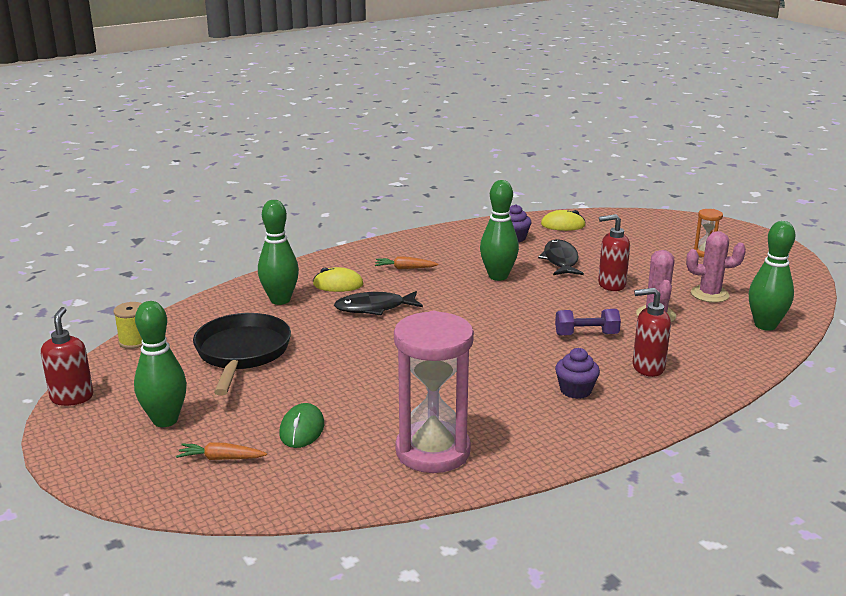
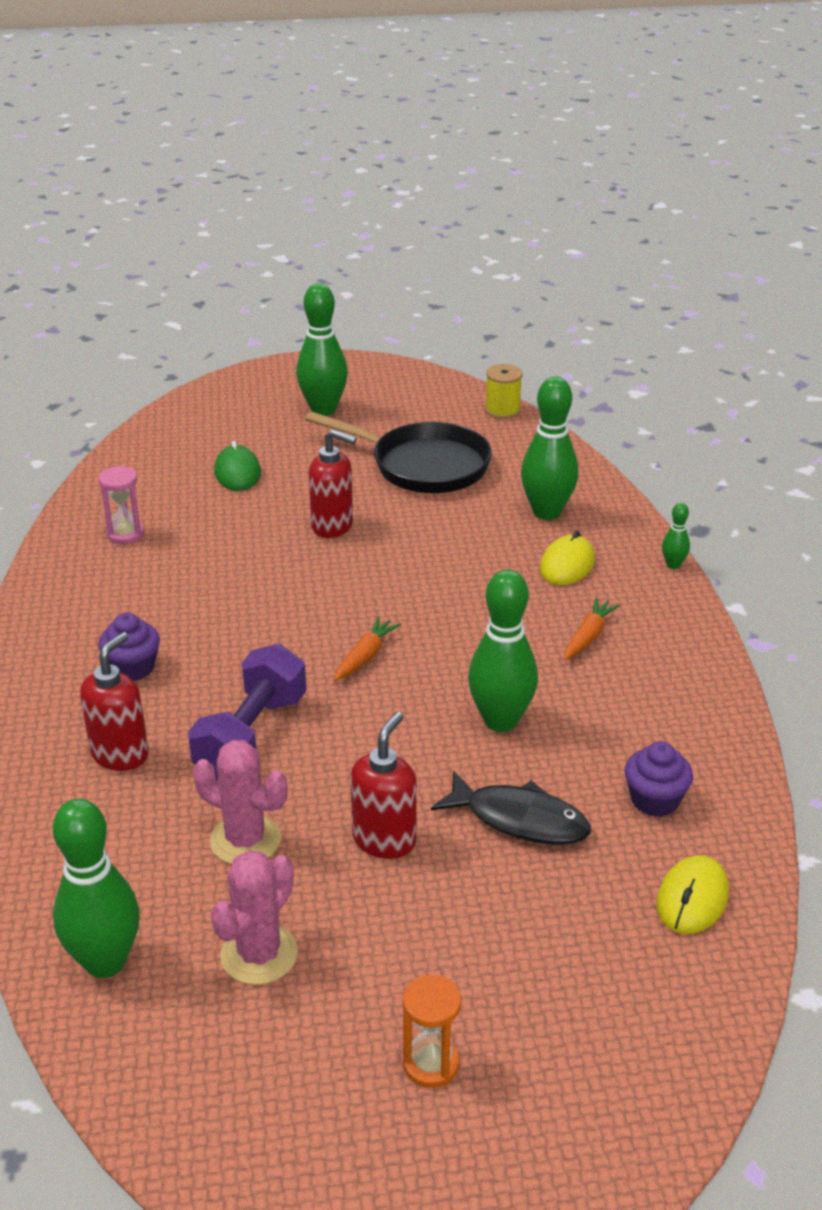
camera: 115 degrees right, 10 degrees up
red soap dispenser [41,307,93,406] -> red soap dispenser moved to [309,429,357,538]
orange carrot [176,442,267,460] -> orange carrot moved to [334,616,402,681]
green mouse [279,403,324,448] -> green mouse turned 45 degrees clockwise [214,441,261,491]
black fish [334,291,423,315] -> none
pink hourglass [394,311,474,473] -> pink hourglass [99,466,144,544], size x0.45
purple dumbbell [555,309,621,335] -> purple dumbbell [188,644,306,780], size x1.51
none -> green bowling pin [662,503,690,569]

